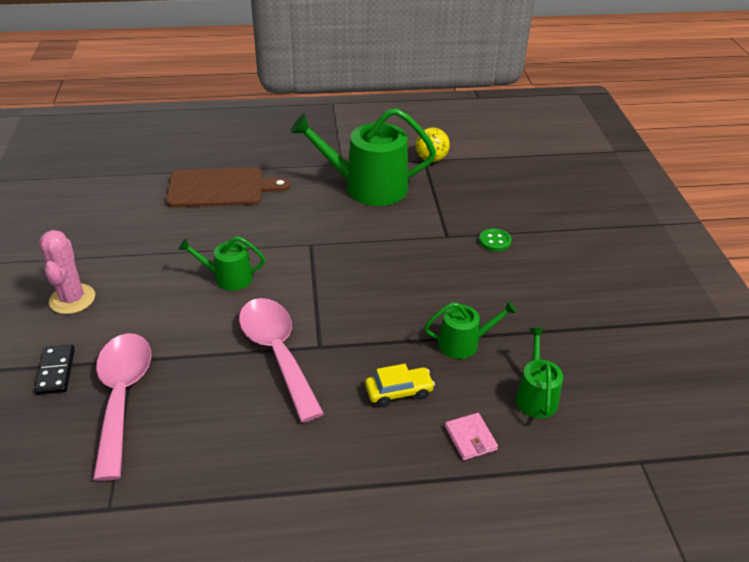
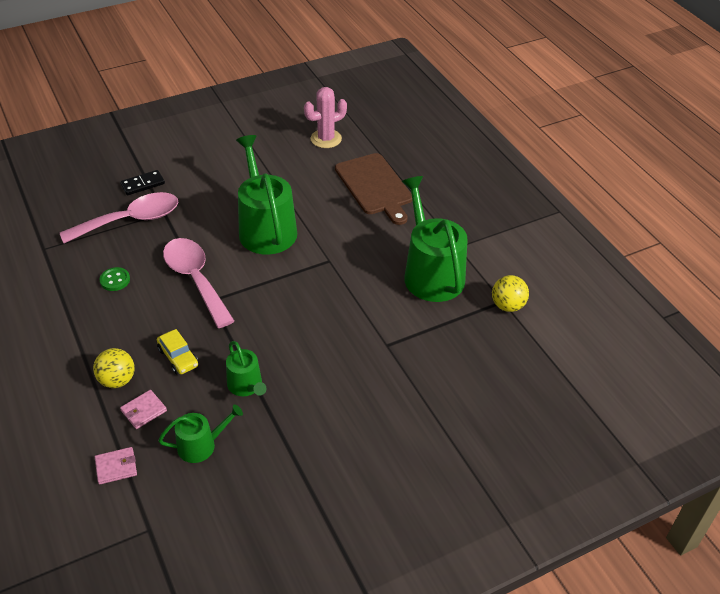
camera: 70 degrees right, 5 degrees up
pink cactus [39,230,95,314] -> pink cactus moved to [304,87,347,148]
green watering can [179,236,265,291] -> green watering can [236,135,297,255], size x1.94
pink spoon [239,298,324,422] -> pink spoon turned 75 degrees counterclockwise [163,238,234,328]
green button [479,228,512,252] -> green button moved to [100,267,130,291]
none -> yellow ball [93,348,135,388]
none -> pink wallet [95,447,137,485]

